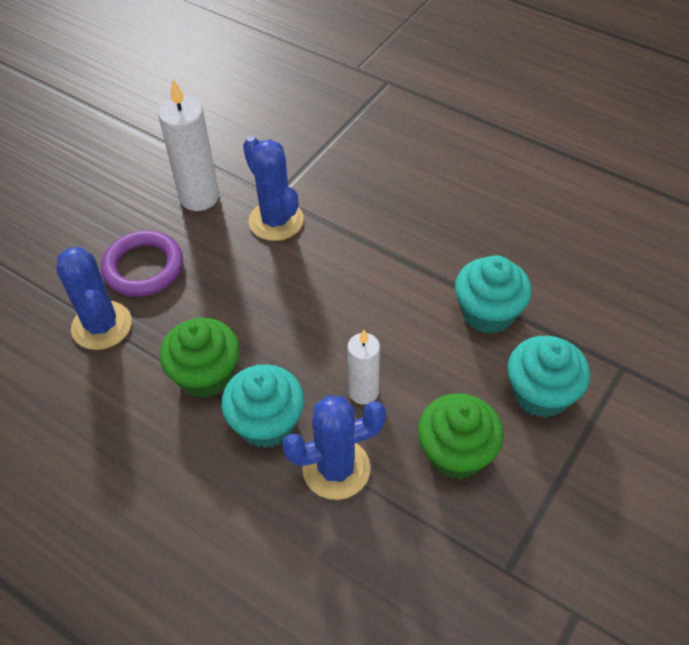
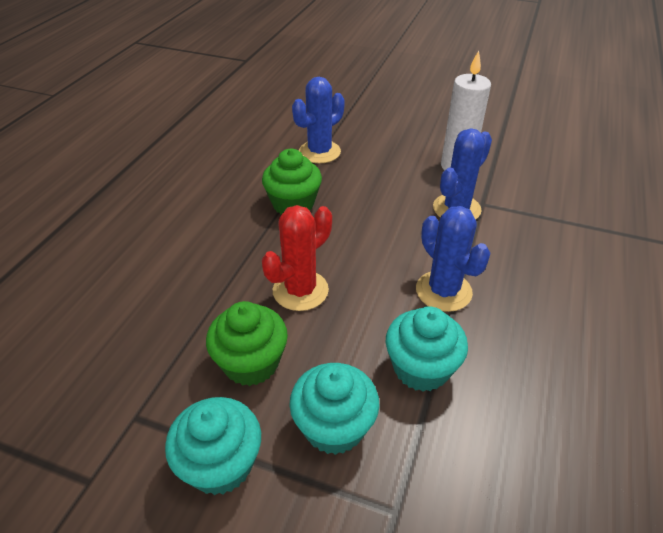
camera: 75 degrees right, 10 degrees down
purple ring [101,230,183,297] -> none
turquoise cupcake [221,364,304,448] -> turquoise cupcake moved to [165,397,261,495]
blue cactus [282,395,386,500] -> blue cactus moved to [416,206,490,312]
white candle [347,330,380,405] -> red cactus [262,205,332,311]

